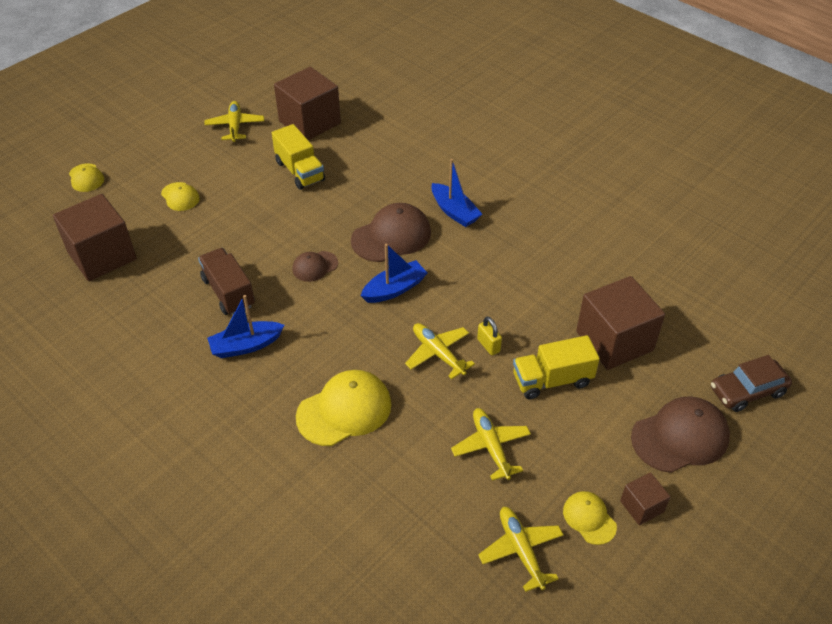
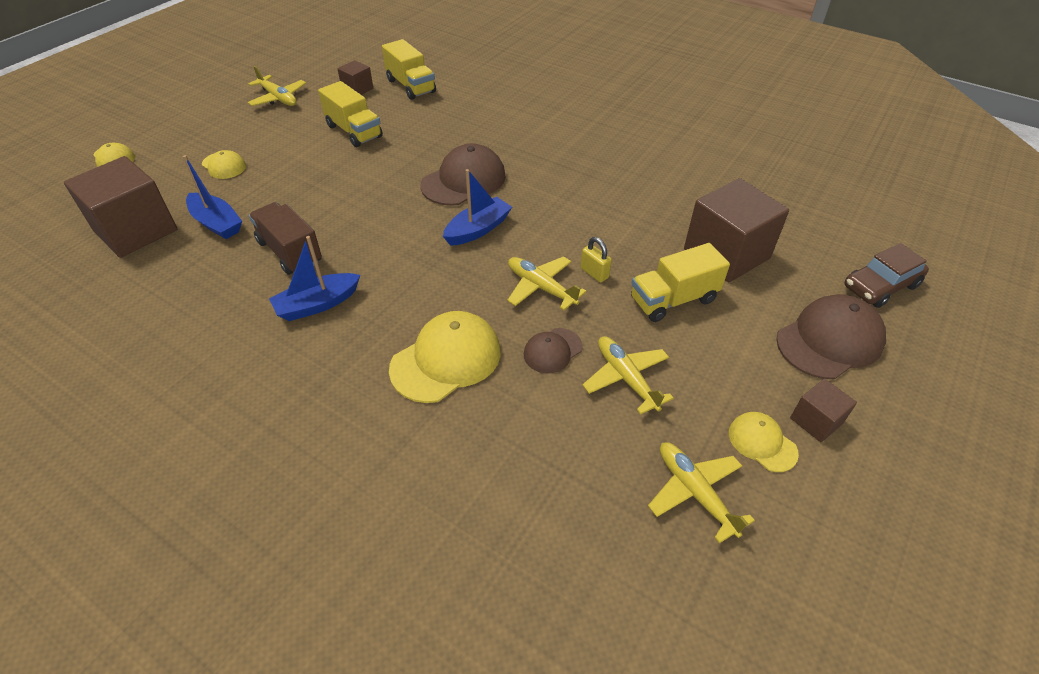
camera: 10 degrees left, 0 degrees up
yellow plane [204,101,264,142] -> yellow plane turned 150 degrees clockwise [247,66,306,106]
brown cube [274,67,341,140] -> brown cube [338,60,373,95], size x0.48
brown cap [292,251,338,282] -> brown cap moved to [524,328,583,374]
blue boat [431,159,482,227] -> blue boat moved to [183,155,242,239]
none -> yellow truck [382,39,436,100]

